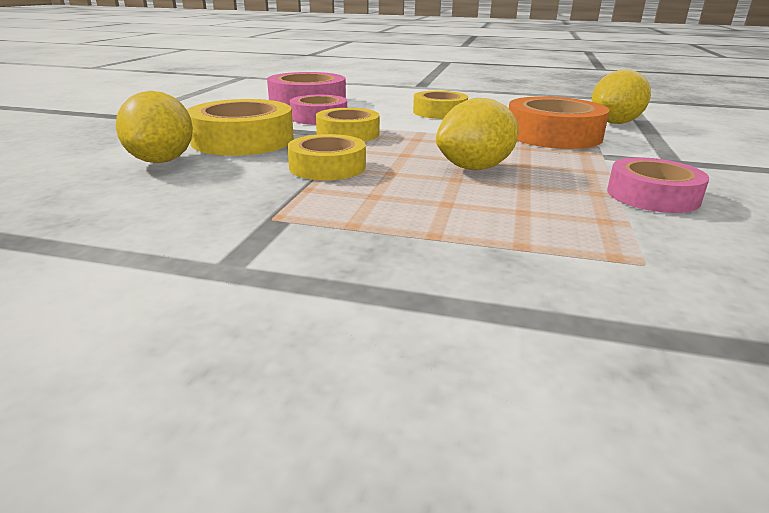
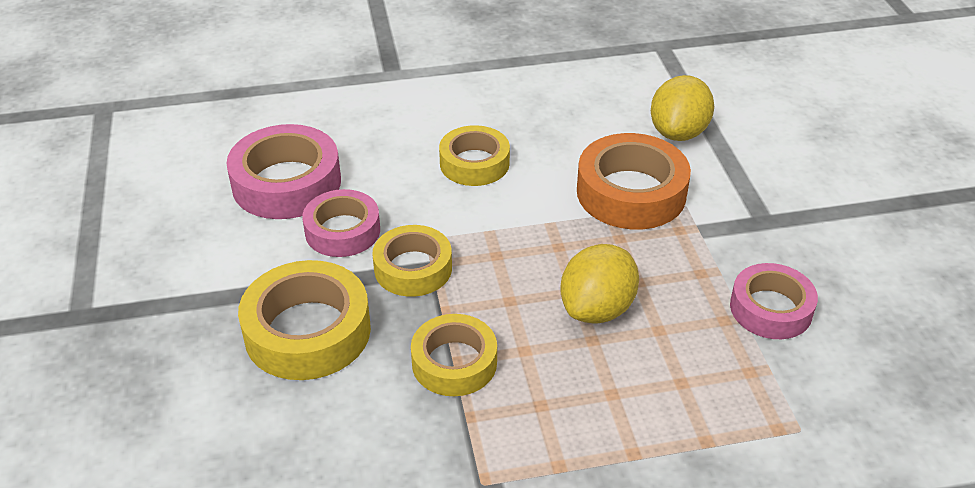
camera: 25 degrees left, 15 degrees up
yellow lemon [116,91,193,163] -> none

